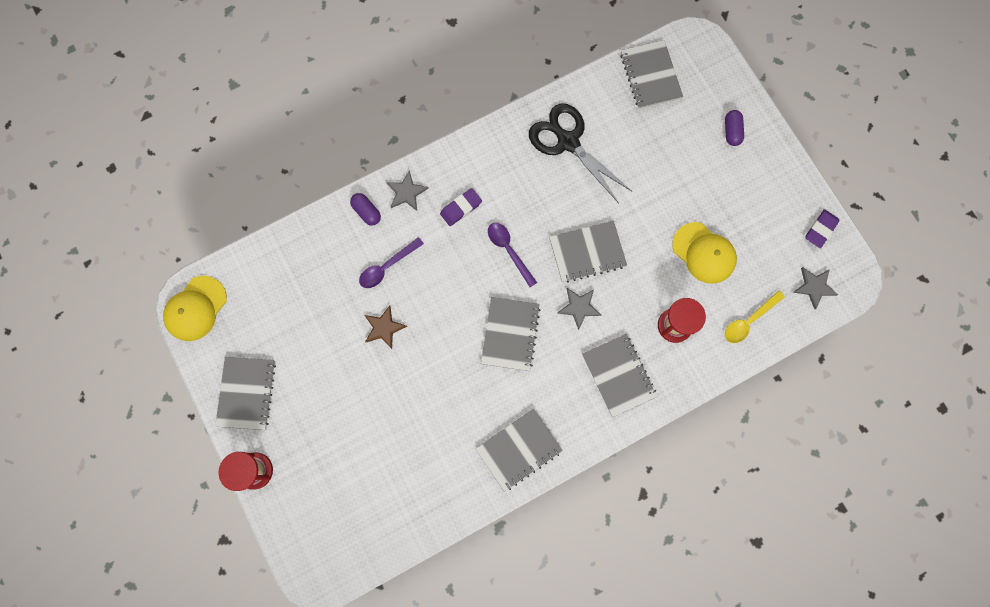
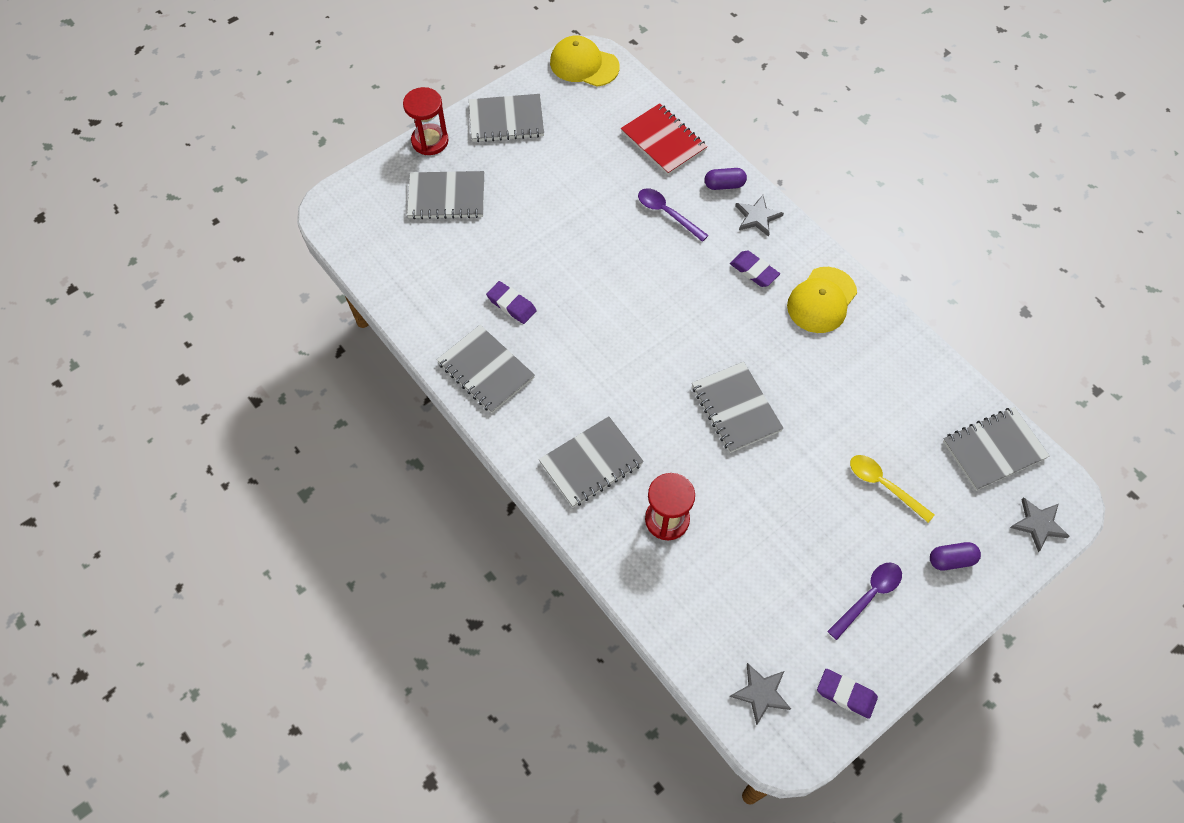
camera: 80 degrees right, 15 degrees down
purple capsule [350,193,381,226] -> purple capsule turned 45 degrees clockwise [705,168,747,190]
brown star [365,306,407,349] -> none
grey notebook [481,297,541,371] -> grey notebook moved to [407,171,484,219]
purple spoon [488,223,537,287] -> purple spoon moved to [827,562,902,640]
black scissors [529,103,632,203] -> none
grey star [558,288,601,330] -> grey star moved to [1010,497,1070,552]
yellow cap [672,222,737,284] -> yellow cap moved to [787,267,857,333]
yellow spoon [725,290,785,343] -> yellow spoon moved to [850,455,935,523]
none -> purple eraser [486,281,537,324]
none -> red notebook [621,103,708,175]

